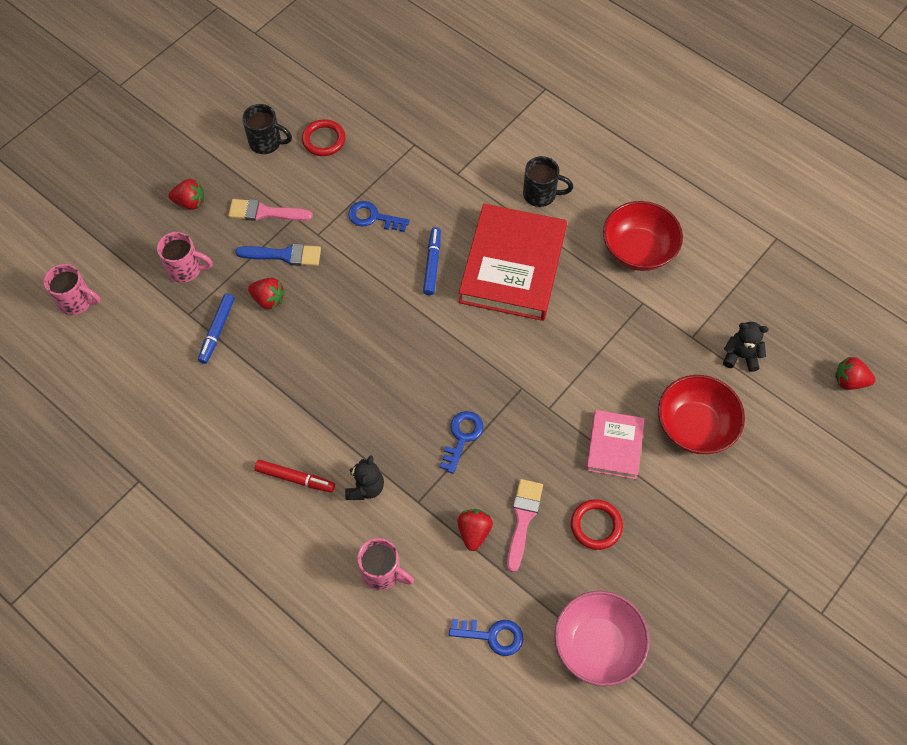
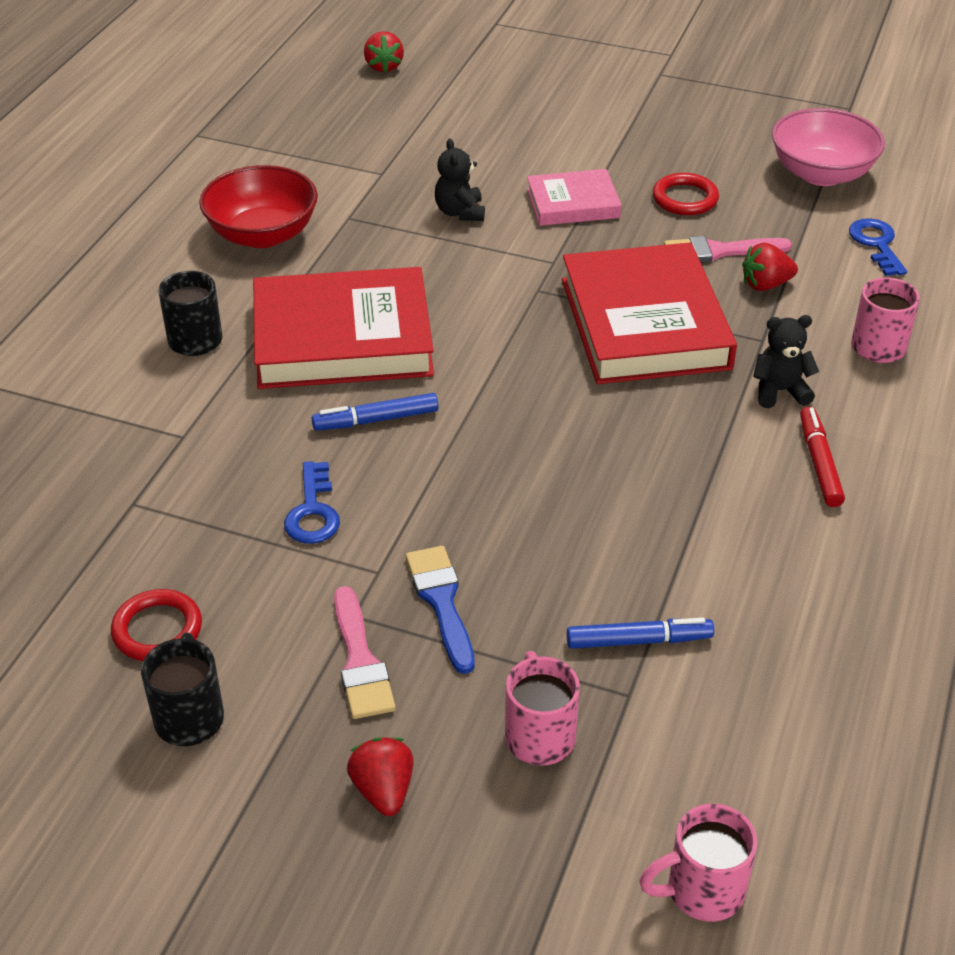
camera: 110 degrees left, 20 degrees down
pink mug [43,264,101,315] -> pink mug turned 105 degrees counterclockwise [639,804,758,922]
red strawberry [248,278,285,309] -> none
blue key [440,411,484,474] -> red book [562,243,737,384]
red bowl [658,375,745,454] -> none
black teddy bear [723,322,769,372] -> black teddy bear moved to [435,138,485,221]

